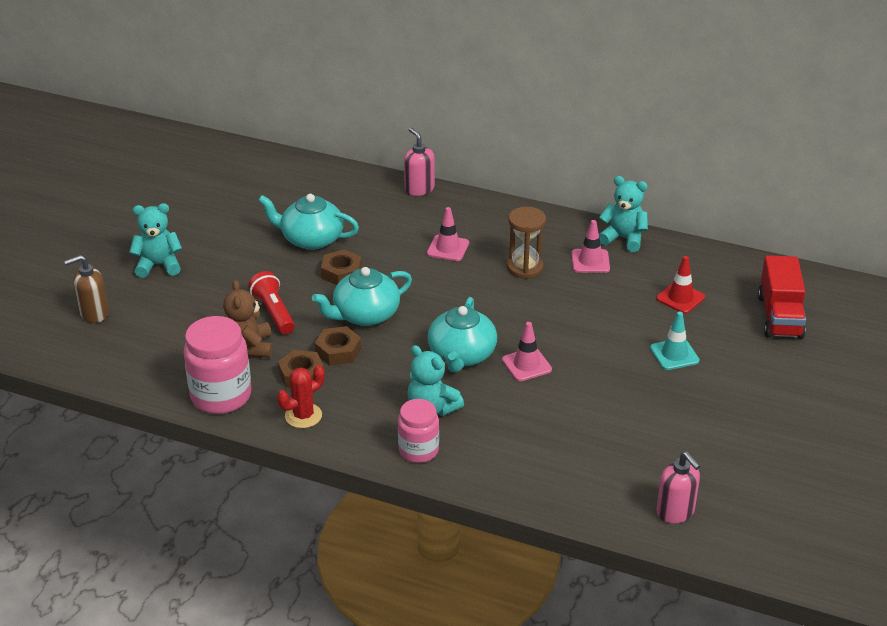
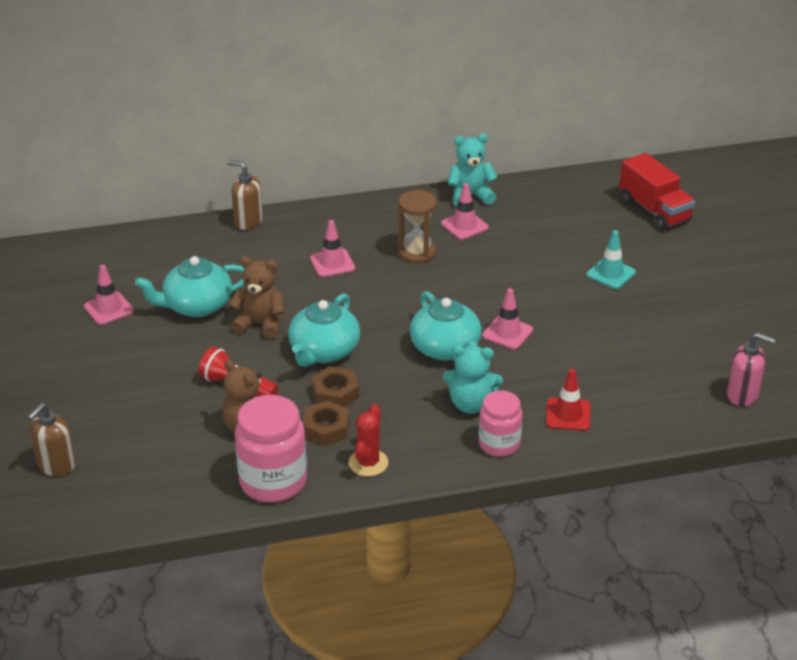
camera: 35 degrees left, 0 degrees up
turquoise teddy bear [129,203,182,278] -> none
brown nut [321,249,362,285] -> brown teddy bear [229,257,285,339]
pink soap dispenser [404,128,435,196] -> brown soap dispenser [227,160,263,230]
red traffic cone [656,256,705,314] -> red traffic cone moved to [546,369,590,431]
none -> pink traffic cone [84,265,134,325]

